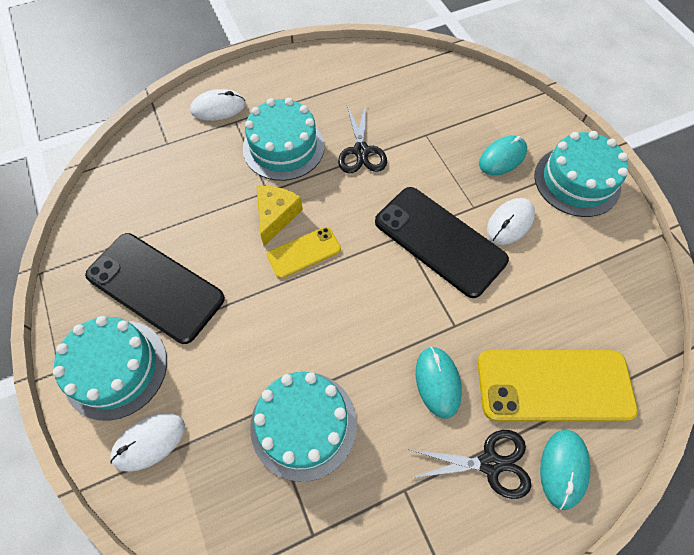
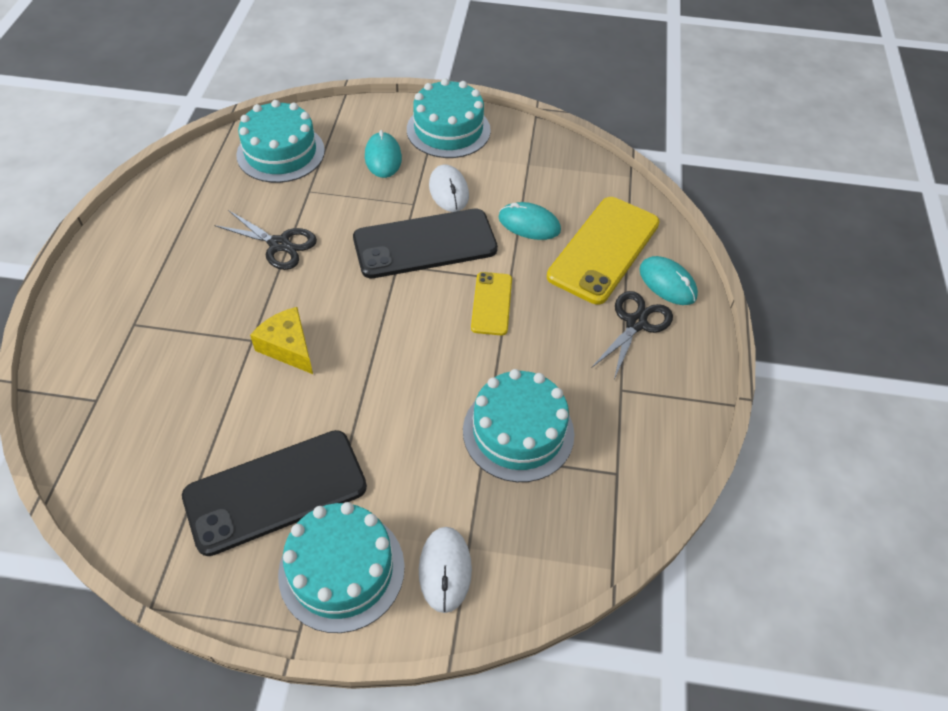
camera: 60 degrees left, 10 degrees down
white mouse [190,89,246,121] -> none
turquoise cake [243,98,324,181] -> turquoise cake moved to [236,100,325,183]
yellow phone [267,227,341,279] -> yellow phone moved to [471,272,512,335]
turquoise mouse [416,346,462,419] -> turquoise mouse moved to [499,202,561,240]

